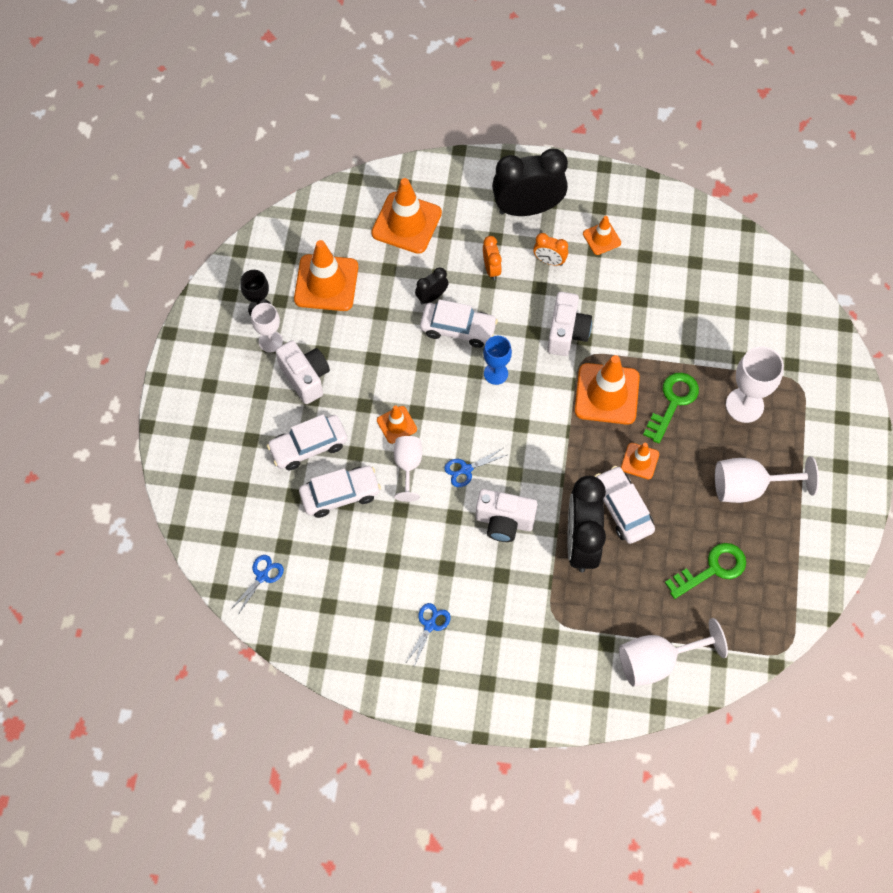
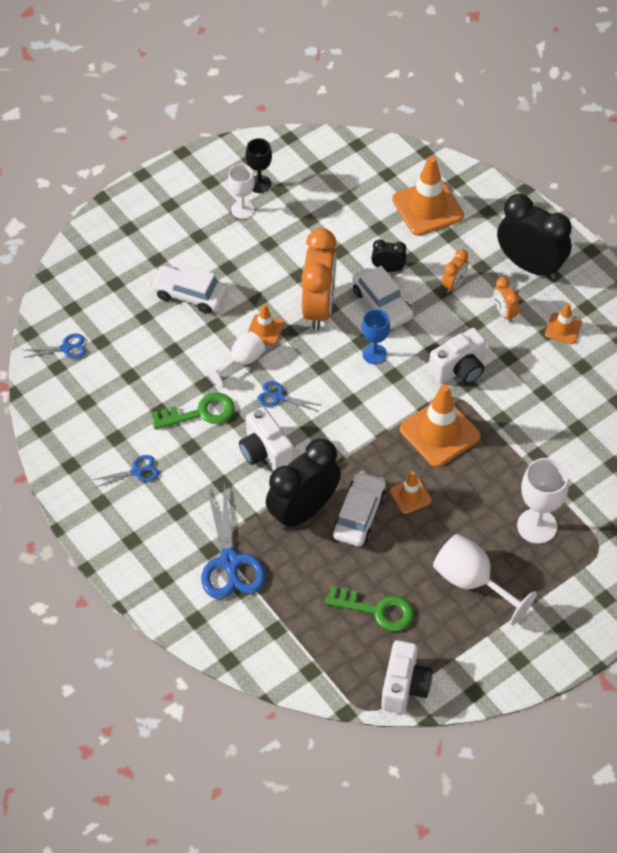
camera: 45 degrees right, 10 degrees down
white camera [276,340,330,404] -> white camera moved to [381,640,432,714]
orange traffic cone [294,240,358,311] -> none
white car [299,466,381,518] -> none
white goblet [619,618,728,686] -> none
green key [643,373,699,444] -> green key moved to [151,393,235,429]
none -> blue scissors [201,483,266,599]
none -> orange clock [301,228,337,330]

